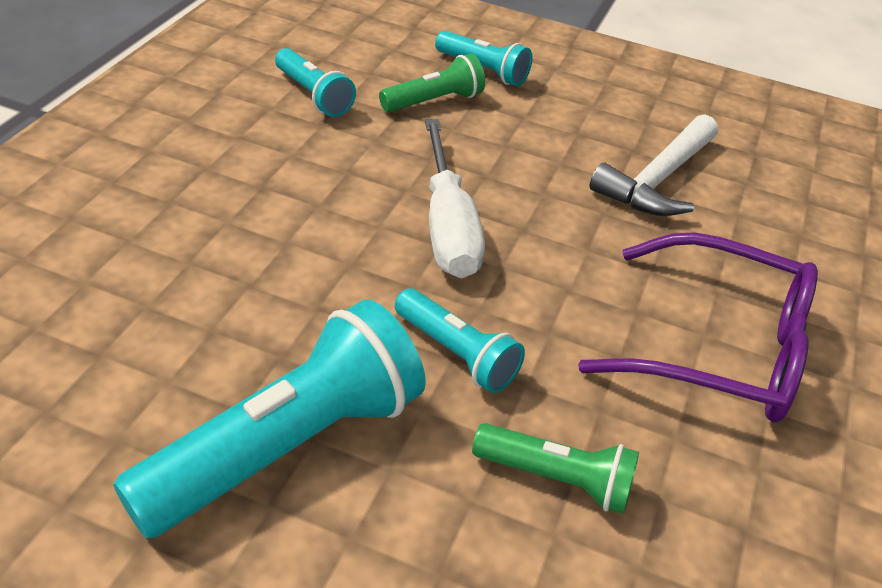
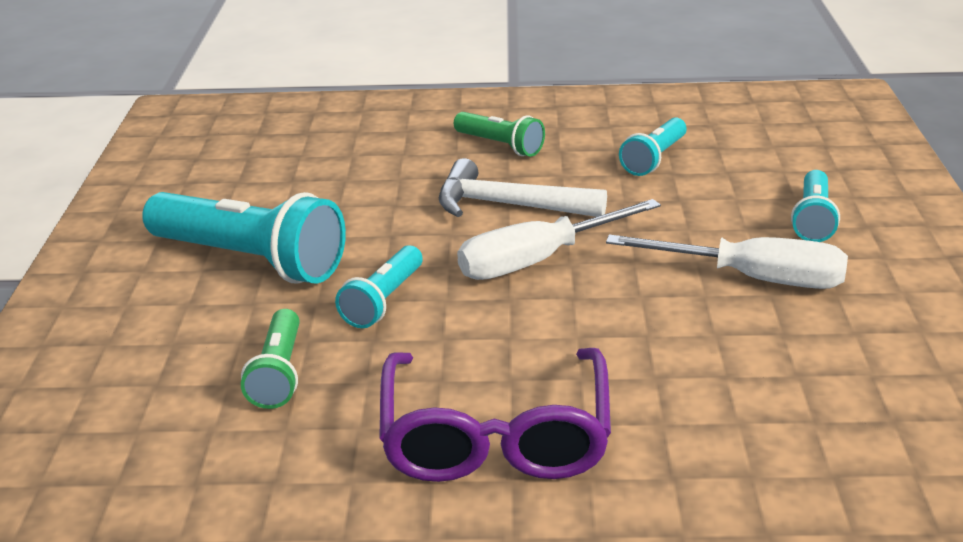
camera: 75 degrees right, 10 degrees down
green flashlight [379,54,485,112] -> green flashlight moved to [454,112,545,157]
white hammer [590,114,718,216] -> white hammer moved to [439,158,607,217]
none -> white screwdriver [606,234,848,289]

